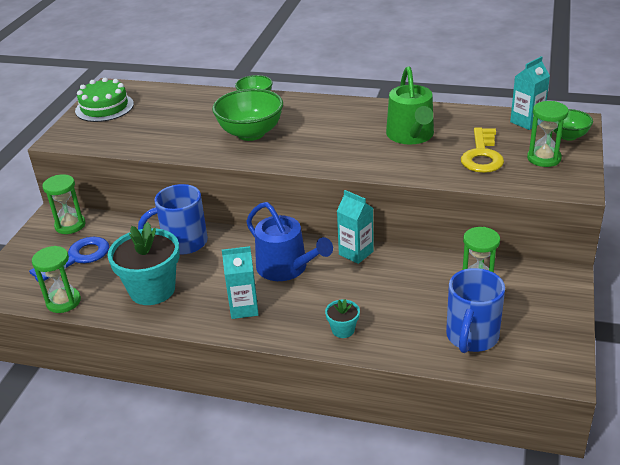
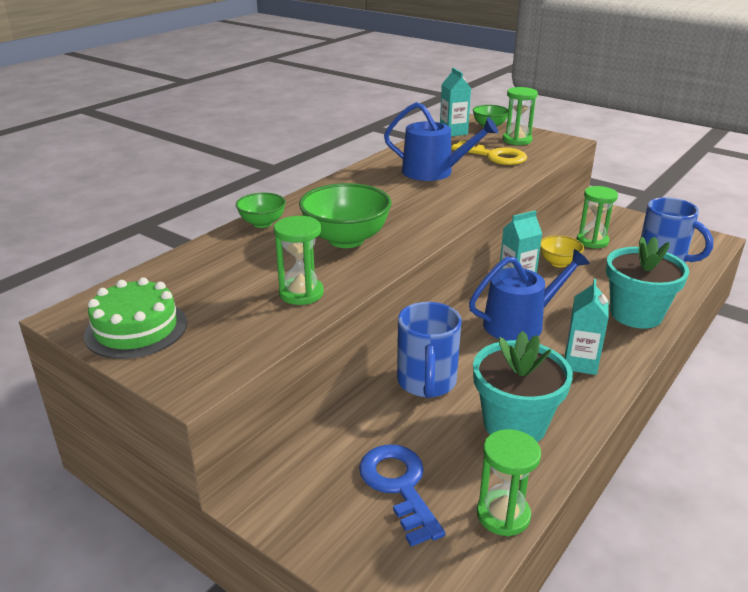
camera: 70 degrees left, 5 degrees down
green hourglass [43,174,85,234] -> green hourglass moved to [274,216,324,305]
turquoise flower pot [325,299,360,338] -> turquoise flower pot [606,236,689,329], size x2.17
green watering can [386,66,434,144] -> blue watering can [384,102,498,181]
none -> yellow bowl [540,235,584,267]

